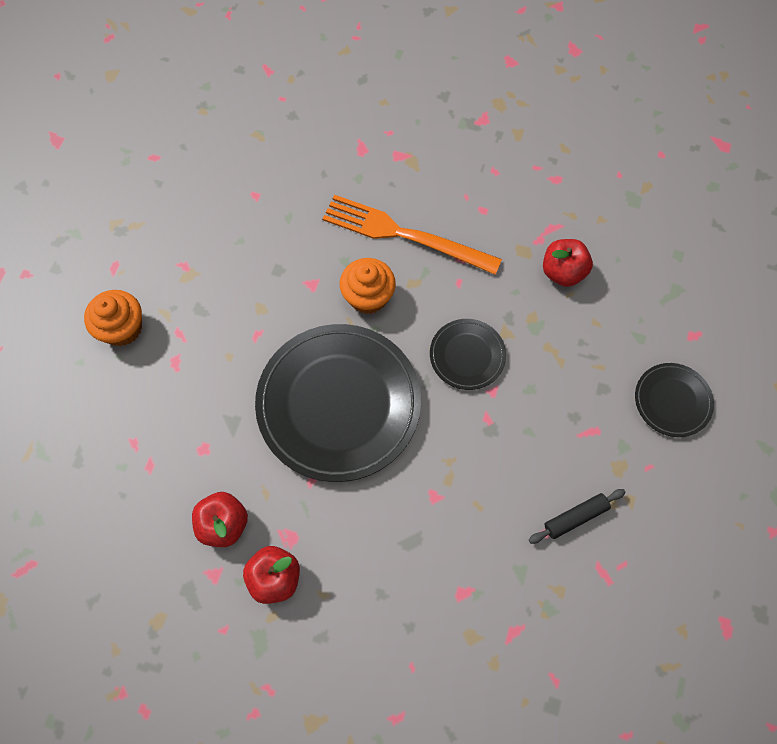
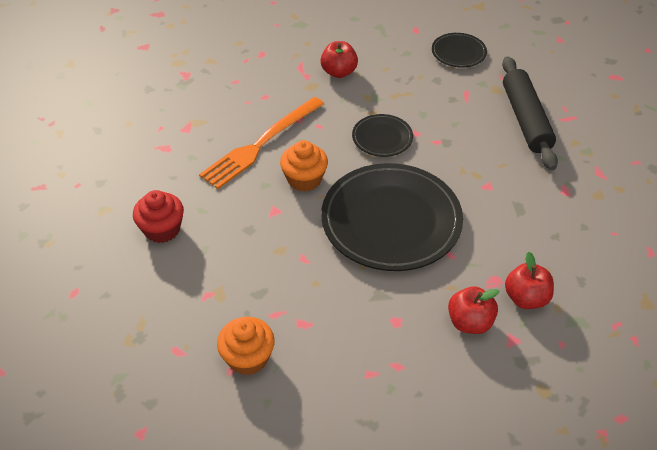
camera: 70 degrees left, 20 degrees down
black rolling pin [529,489,626,544] -> black rolling pin [502,56,558,170], size x2.02
none -> red cupcake [133,190,184,243]

